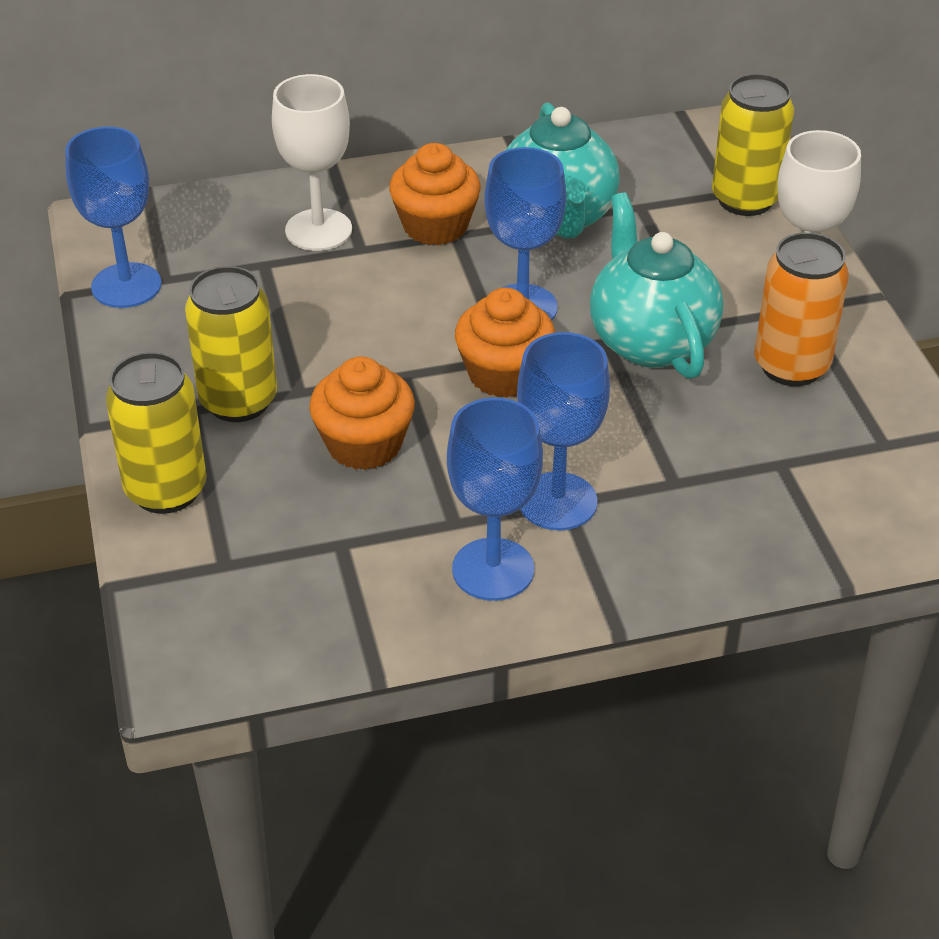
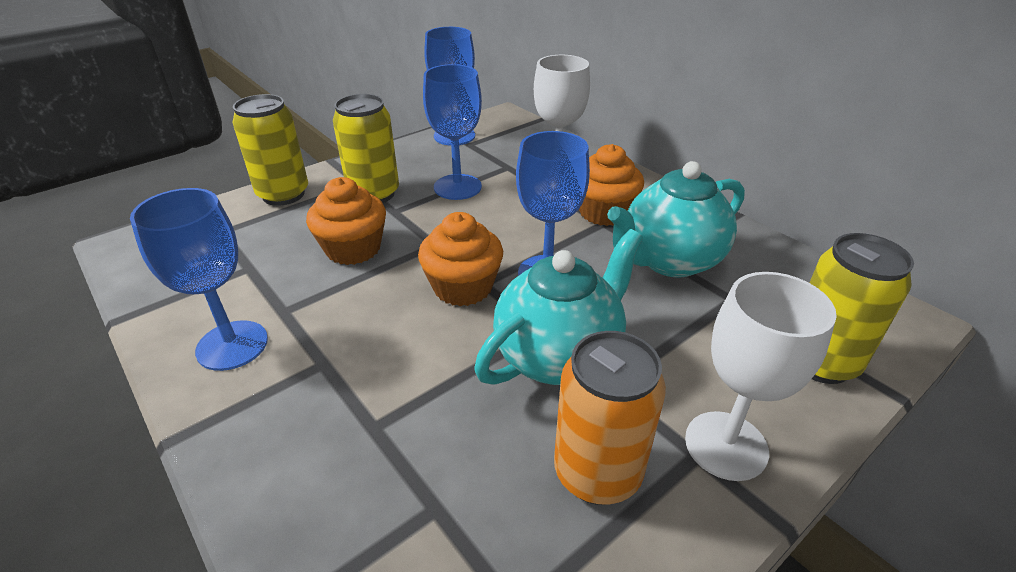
camera: 65 degrees right, 5 degrees down
blue goblet [517,332,610,531] -> blue goblet moved to [423,64,482,200]

